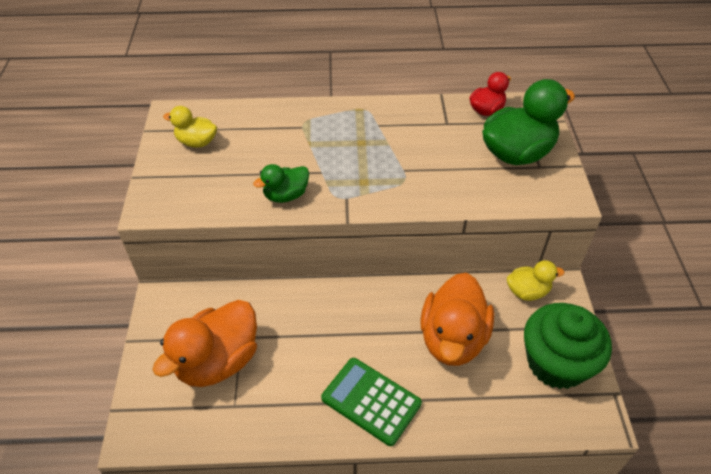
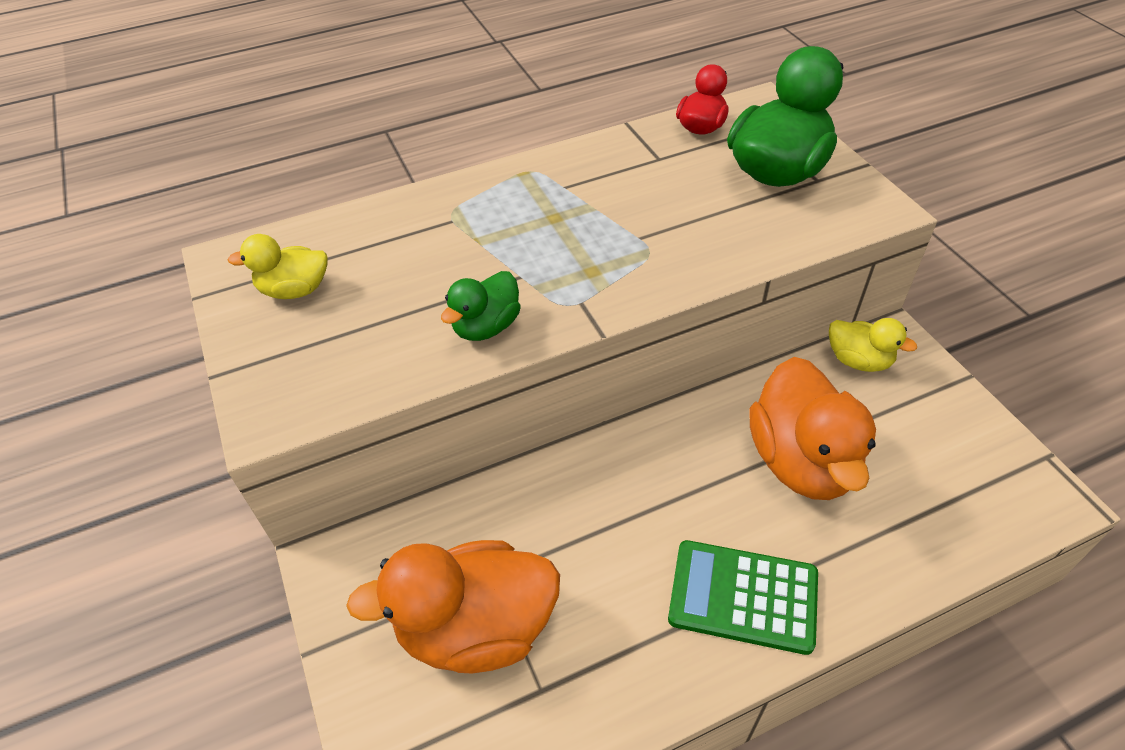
camera: 20 degrees left, 0 degrees up
orange duck [152,300,257,387] -> orange duck turned 60 degrees clockwise [346,540,560,674]
yellow duck [507,260,565,301] -> yellow duck turned 60 degrees clockwise [829,318,917,372]
green cupcake [524,303,612,389] -> none

